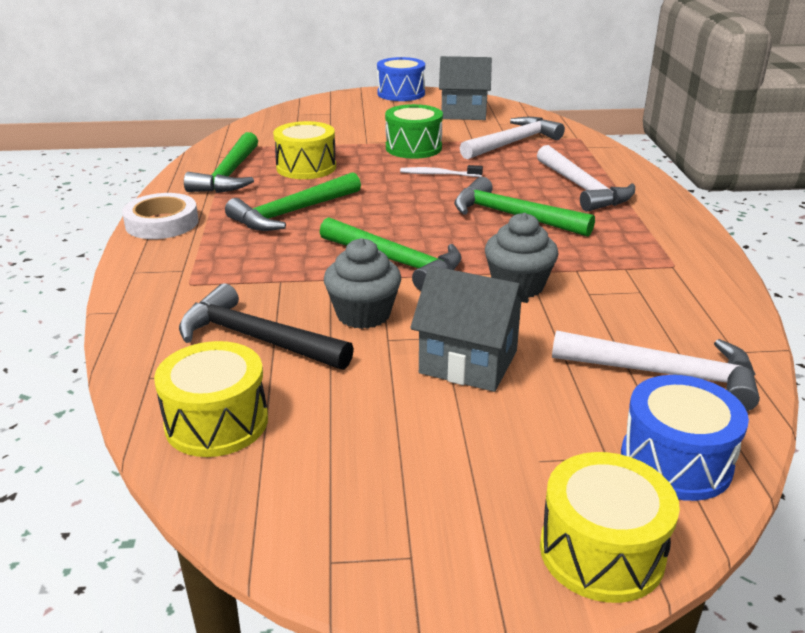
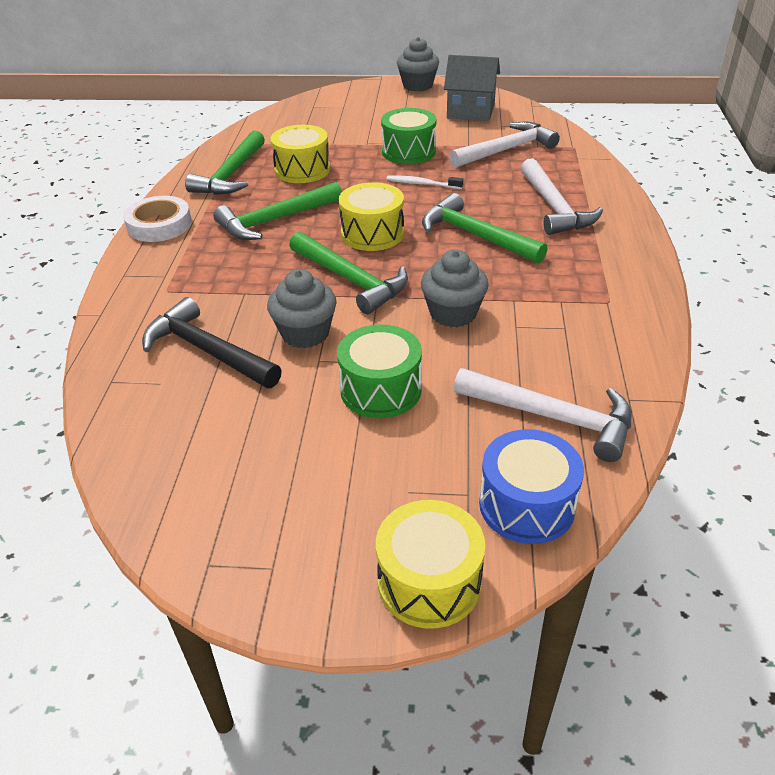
camera: 10 degrees right, 10 degrees up
yellow drum [154,341,268,457] -> yellow drum moved to [339,182,404,251]
blue drum [377,57,425,101] -> grey cupcake [397,37,439,91]
grey house [410,266,529,392] -> green drum [337,324,422,418]

